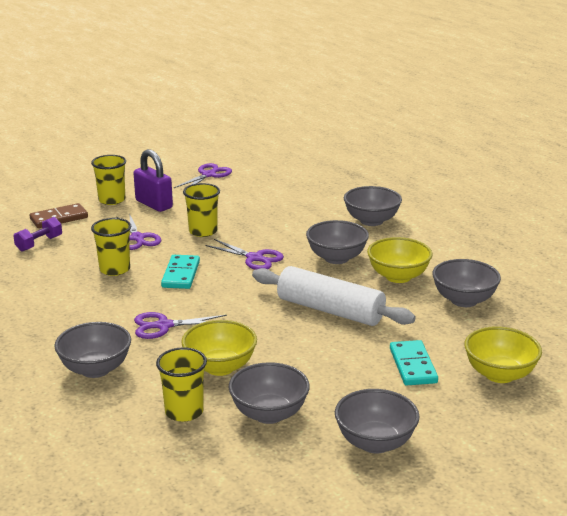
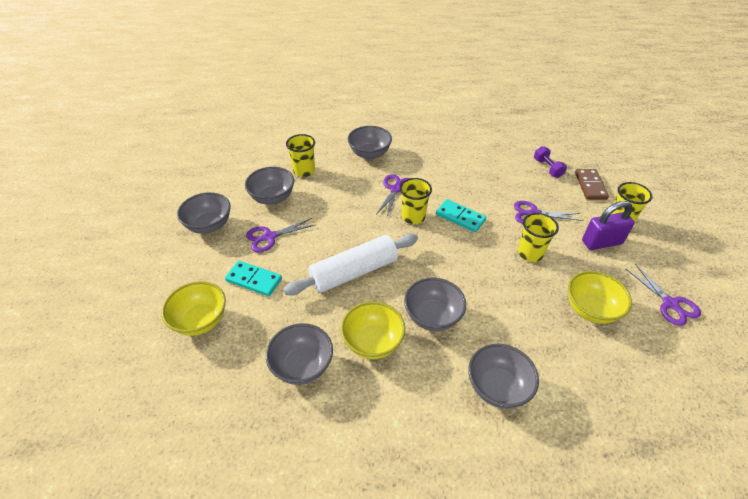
camera: 120 degrees right, 20 degrees up
yellow cup [91,218,131,276] -> yellow cup moved to [400,178,432,224]
yellow bowl [181,320,257,376] -> yellow bowl moved to [568,271,632,324]
purple scissors [205,239,284,270] -> purple scissors moved to [246,218,315,252]

